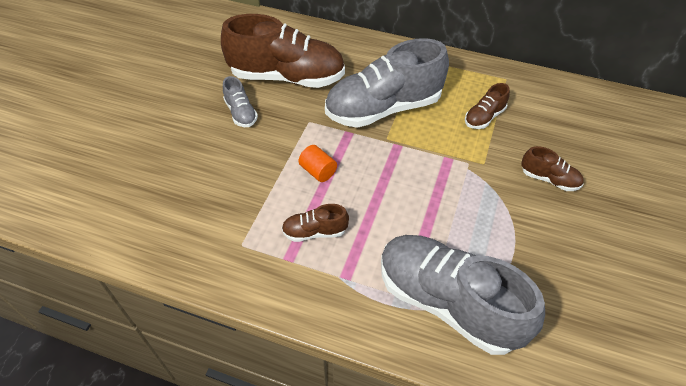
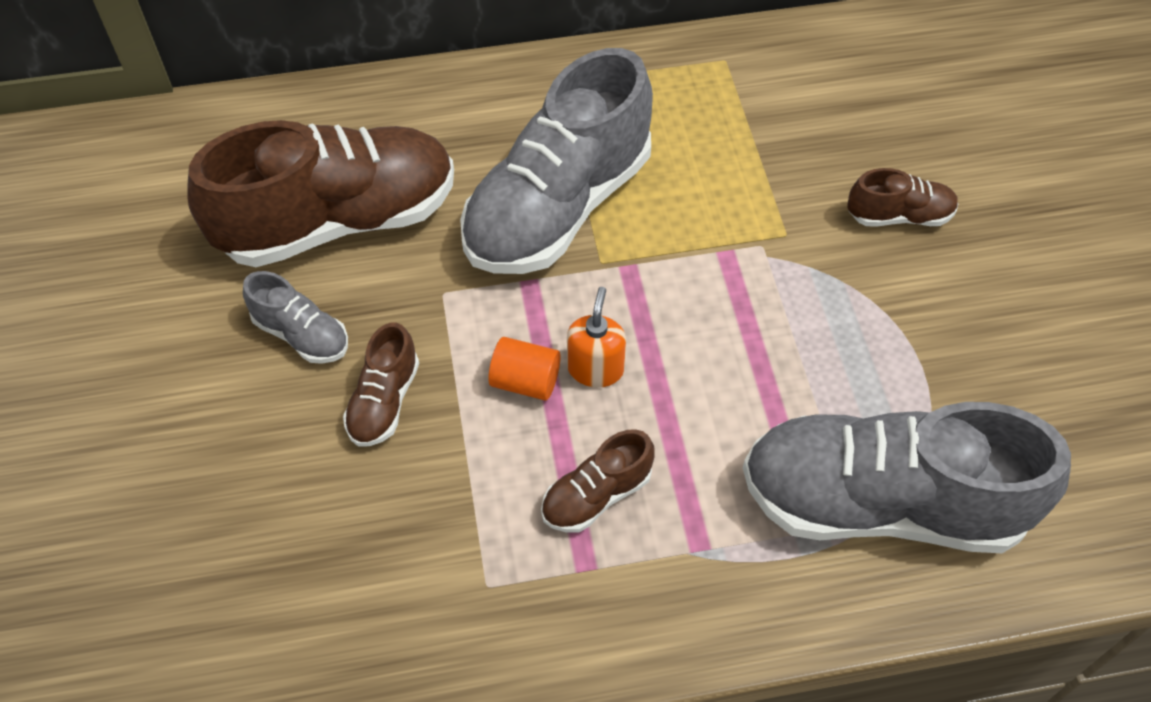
camera: 30 degrees left, 5 degrees up
brown shoe [465,83,510,129] -> brown shoe moved to [343,322,419,447]
none -> orange soap dispenser [567,287,626,388]

